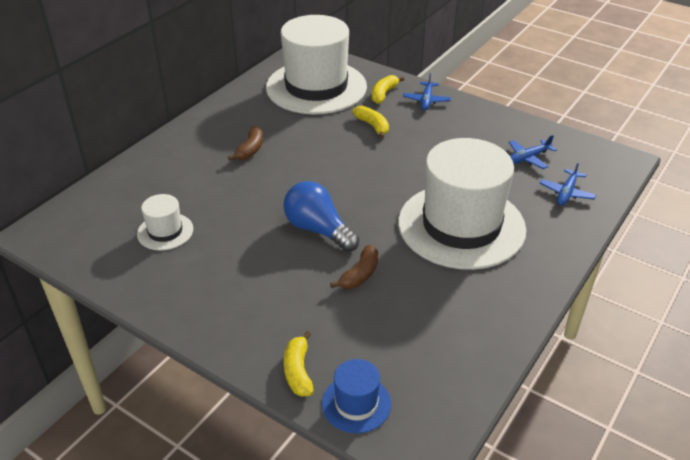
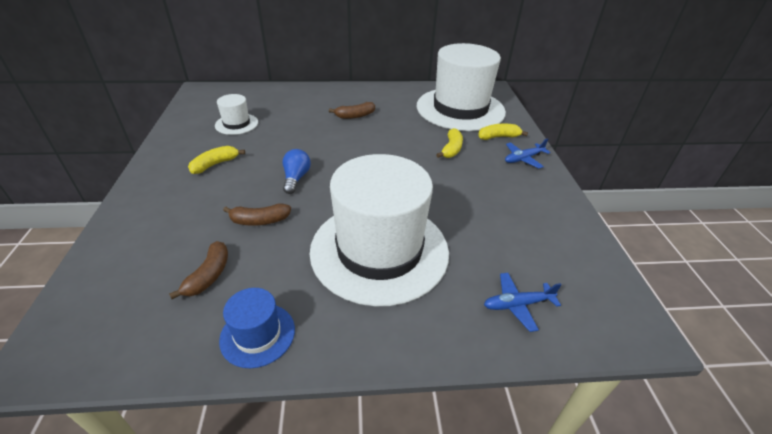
camera: 50 degrees right, 0 degrees up
blue light bulb [283,181,359,252] -> blue light bulb [283,149,311,194], size x0.63
yellow banana [284,331,314,397] -> yellow banana moved to [188,146,245,174]
blue hat [322,359,391,433] -> blue hat moved to [219,288,295,368]
blue plane [509,135,557,169] -> none
none -> brown banana [169,241,228,299]

